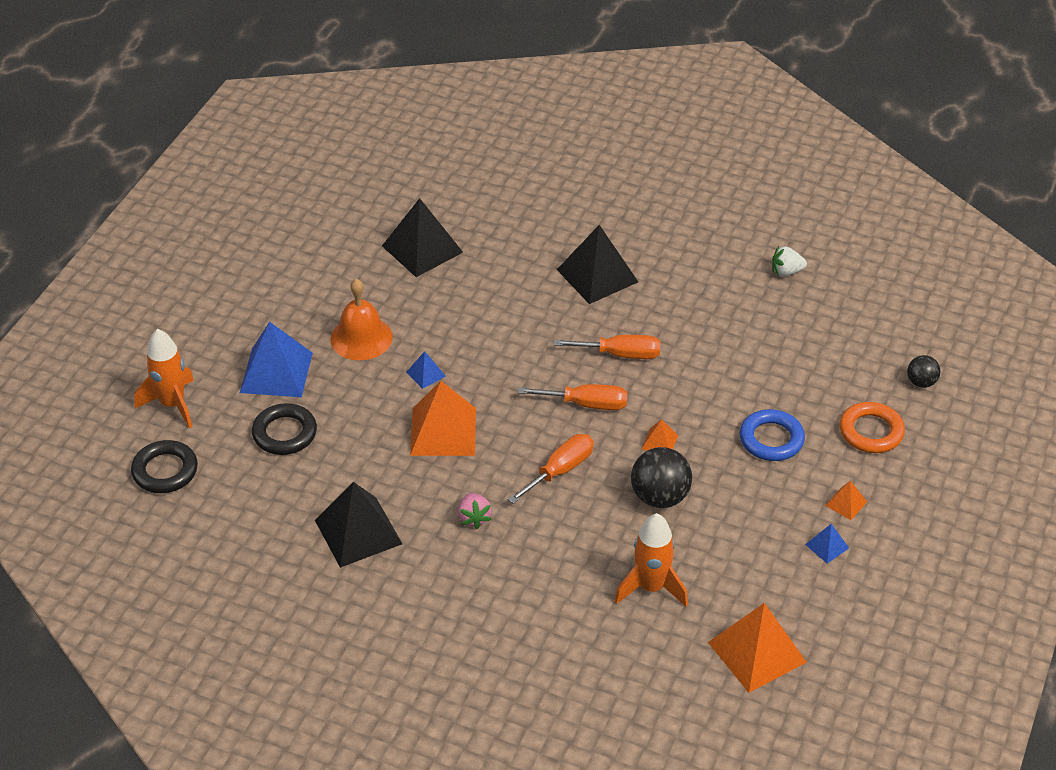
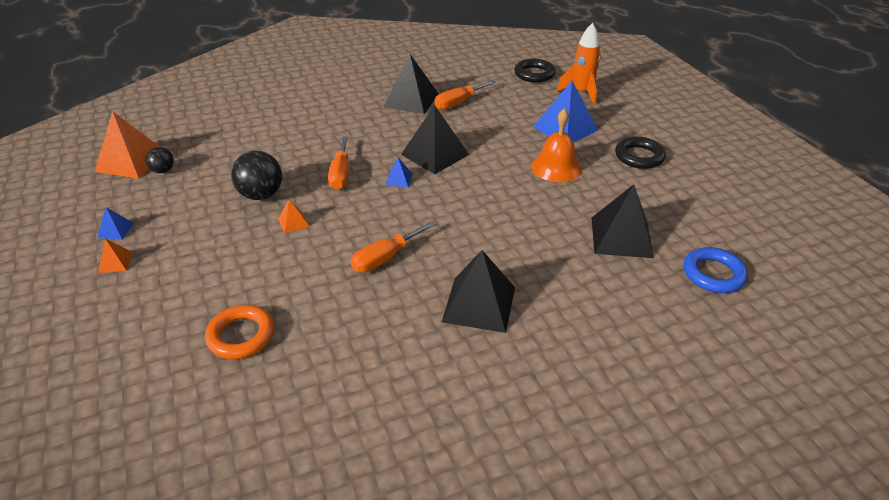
camera: 135 degrees right, 5 degrees down
black ring [252,403,317,455] -> black ring moved to [615,137,666,169]
blue pyramid [406,351,446,389] -> blue pyramid moved to [385,157,413,188]
orange pyramid [410,381,476,456] -> black pyramid [401,105,469,174]
pink strawberry [458,493,492,529] -> none
orange screwdriver [518,384,627,410] -> orange screwdriver moved to [434,80,496,110]
orange rocket [615,513,688,607] -> none
blue ring [740,409,805,461] -> blue ring moved to [684,247,748,293]
white strawberry [772,246,807,276] -> none
orange ring [839,402,905,453] -> orange ring moved to [205,305,275,359]
black ball [907,355,940,388] -> black ball moved to [145,147,174,173]

